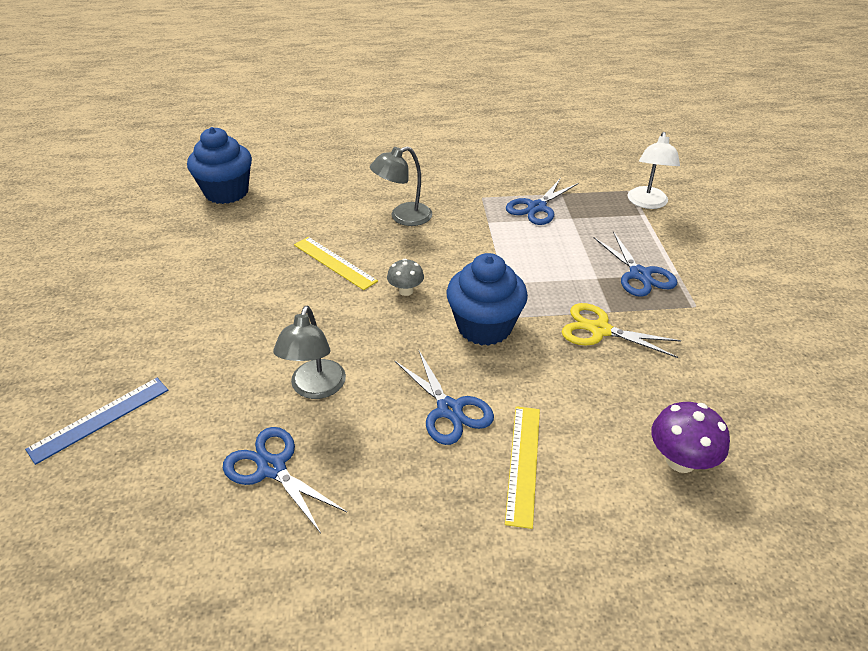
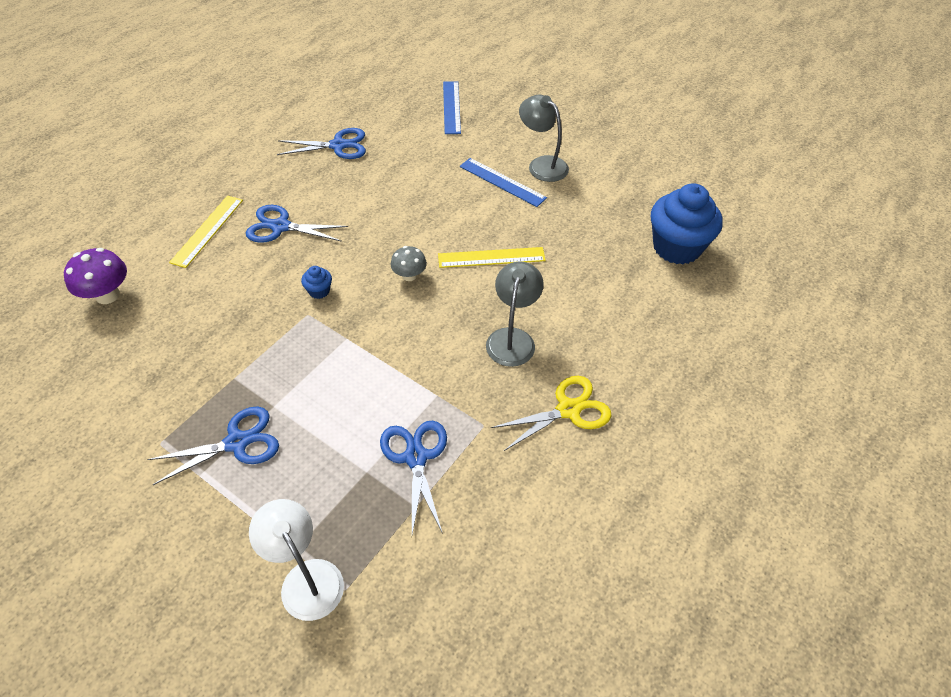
camera: 130 degrees right, 10 degrees up
grey lamp [273,306,346,399] -> grey lamp moved to [519,95,569,182]
blue cupcake [446,253,528,346] -> blue cupcake [301,266,332,299], size x0.41
yellow ruler [505,406,540,529] -> yellow ruler turned 60 degrees clockwise [169,196,243,268]
yellow scissors [562,303,681,358] -> yellow scissors moved to [491,376,612,451]
blue scissors [594,231,677,297] -> blue scissors turned 135 degrees clockwise [147,406,279,485]
none -> blue ruler [460,158,547,207]

